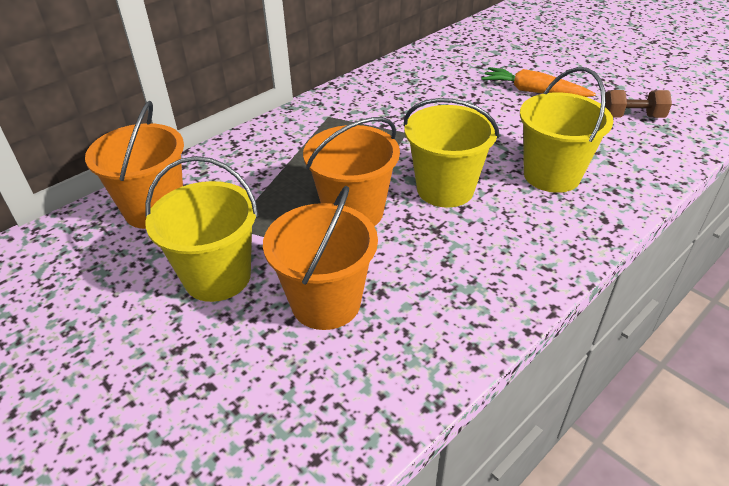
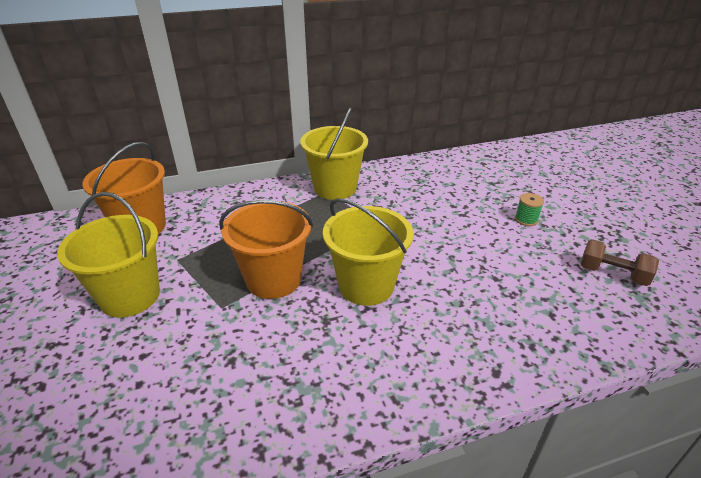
camera: 25 degrees right, 5 degrees down
orange bucket [263,186,378,330] -> none
orange carrot [482,67,596,97] -> green spool [515,193,544,226]
yellow bucket [520,67,614,193] -> yellow bucket moved to [300,108,368,200]

